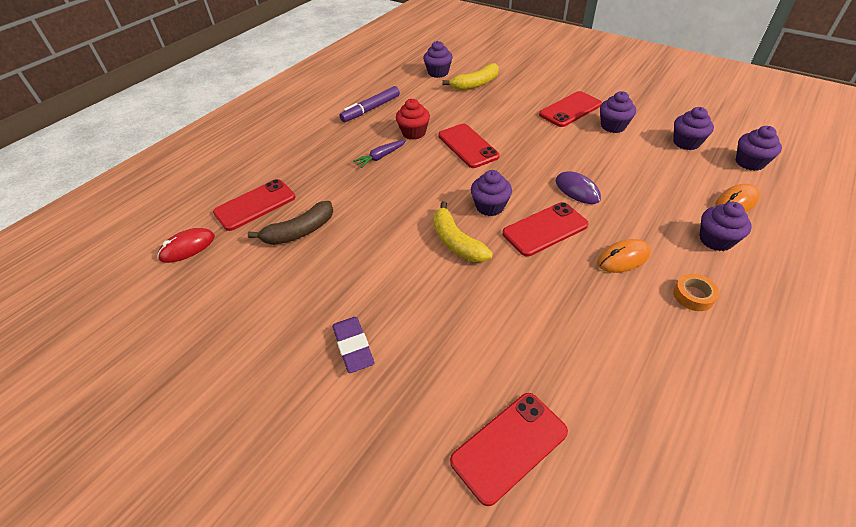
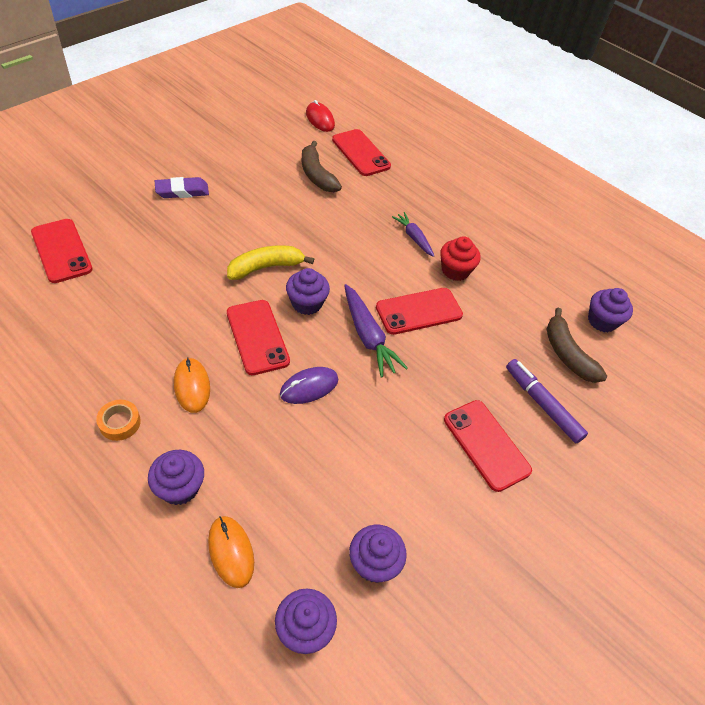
camera: 90 degrees right, 5 degrees up
purple marker [339,86,400,122] -> purple marker moved to [506,359,588,443]
yellow banana [442,63,499,90] -> brown banana [547,308,607,383]
purple cupcake [600,91,636,133] -> none
none -> purple carrot [344,284,408,378]

